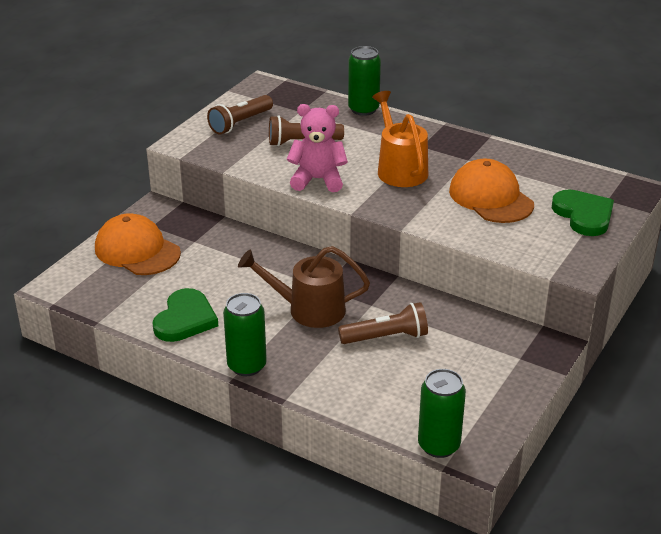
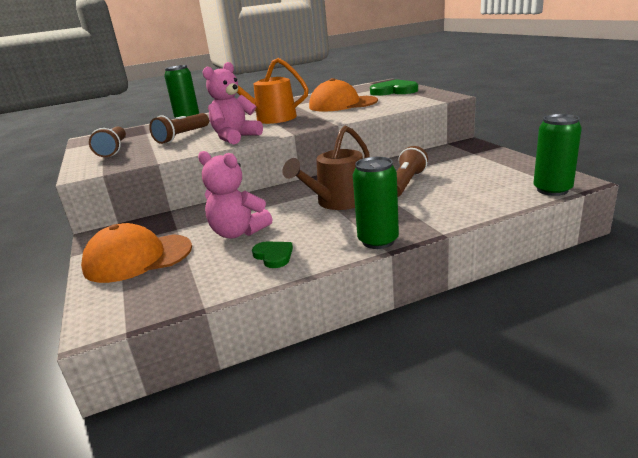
camera: 50 degrees left, 10 degrees down
green heart [152,288,218,342] -> green heart [252,242,293,268], size x0.58
none -> pink teddy bear [198,151,272,239]

